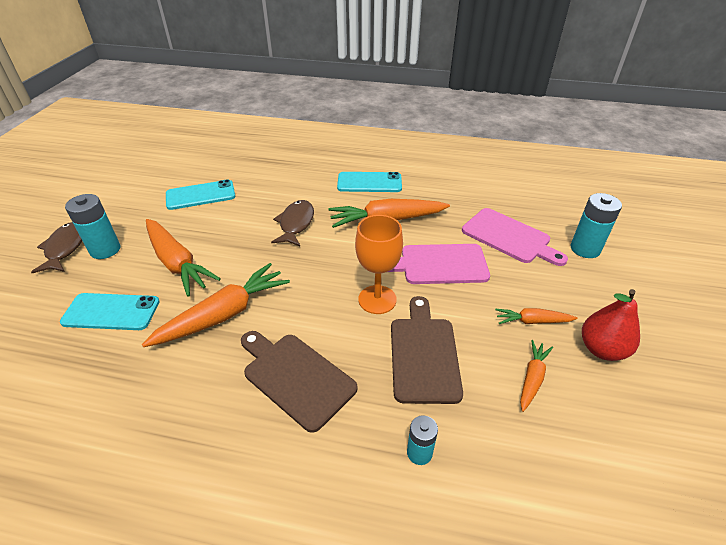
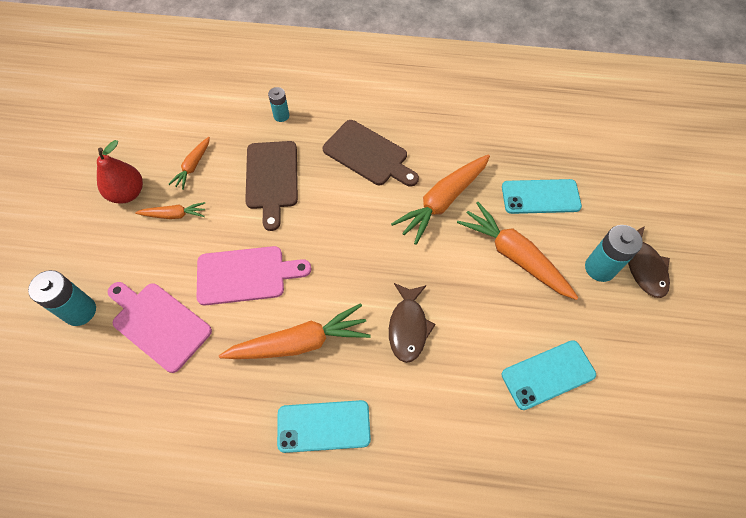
camera: 175 degrees right, 20 degrees up
orange goblet [355,215,403,314] -> none

